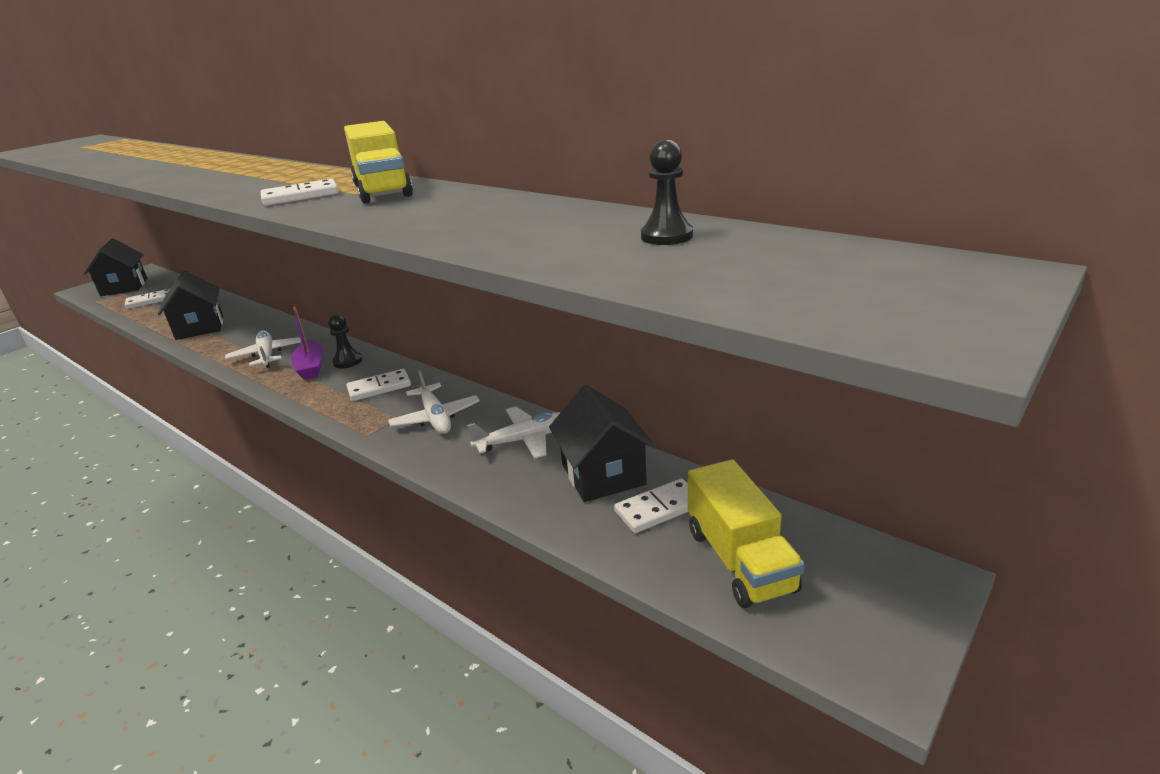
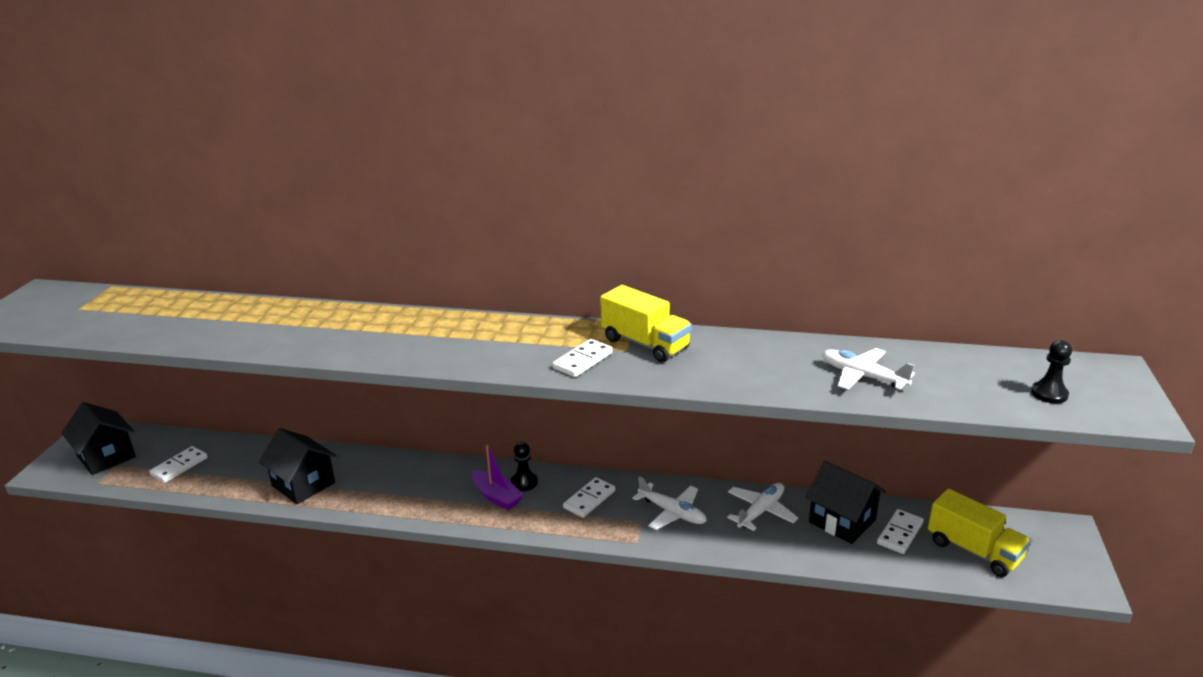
camera: 30 degrees left, 0 degrees up
white plane [225,331,301,368] -> white plane moved to [822,348,915,390]
black pawn [641,140,693,245] -> black pawn moved to [1031,340,1072,404]

